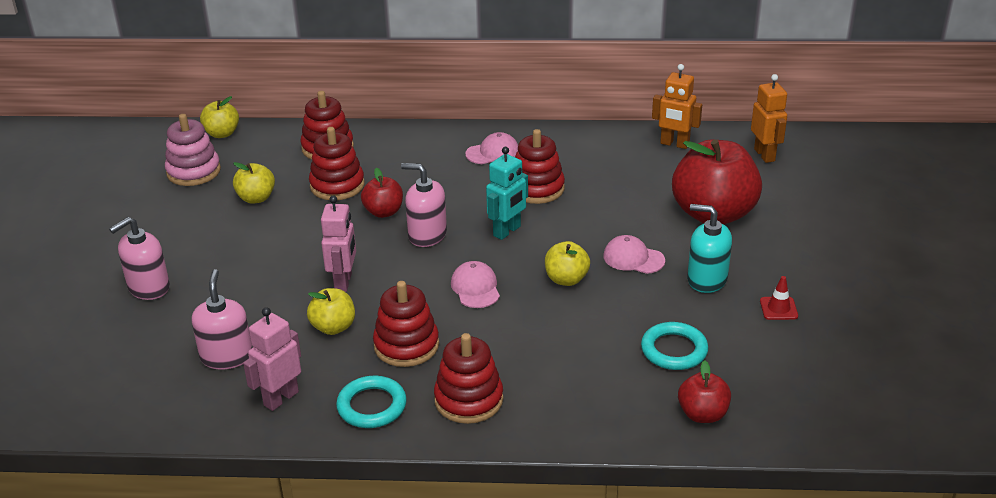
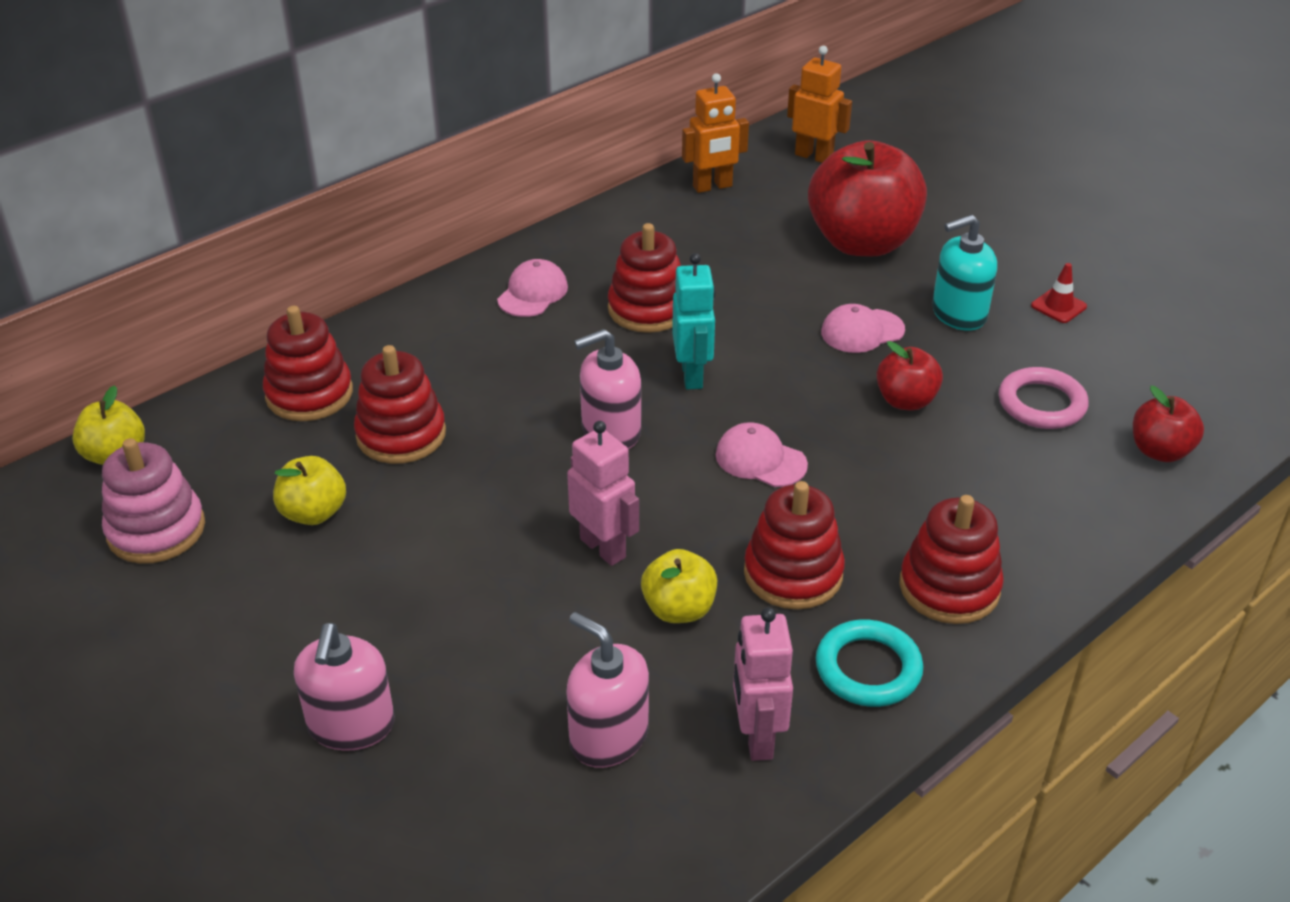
camera: 45 degrees left, 5 degrees up
red apple [361,168,403,218] -> red apple moved to [876,341,943,410]
yellow apple [545,241,590,286] -> none
turquoise ring [641,322,708,370] -> pink ring [999,367,1089,429]

